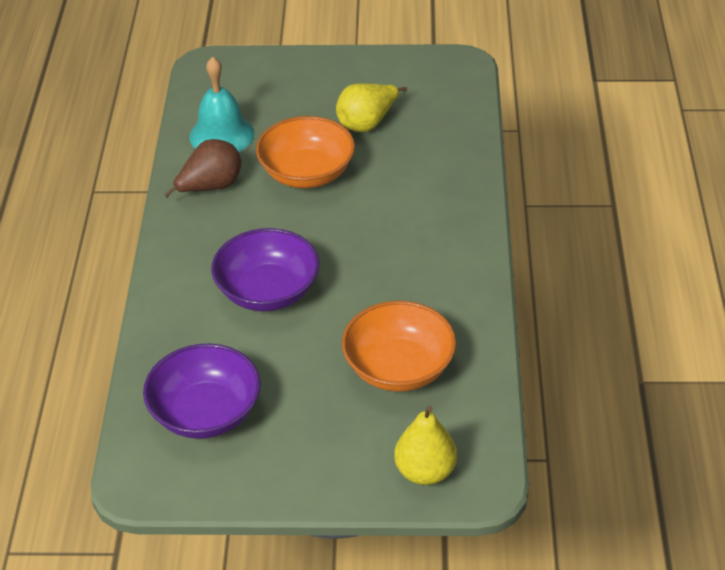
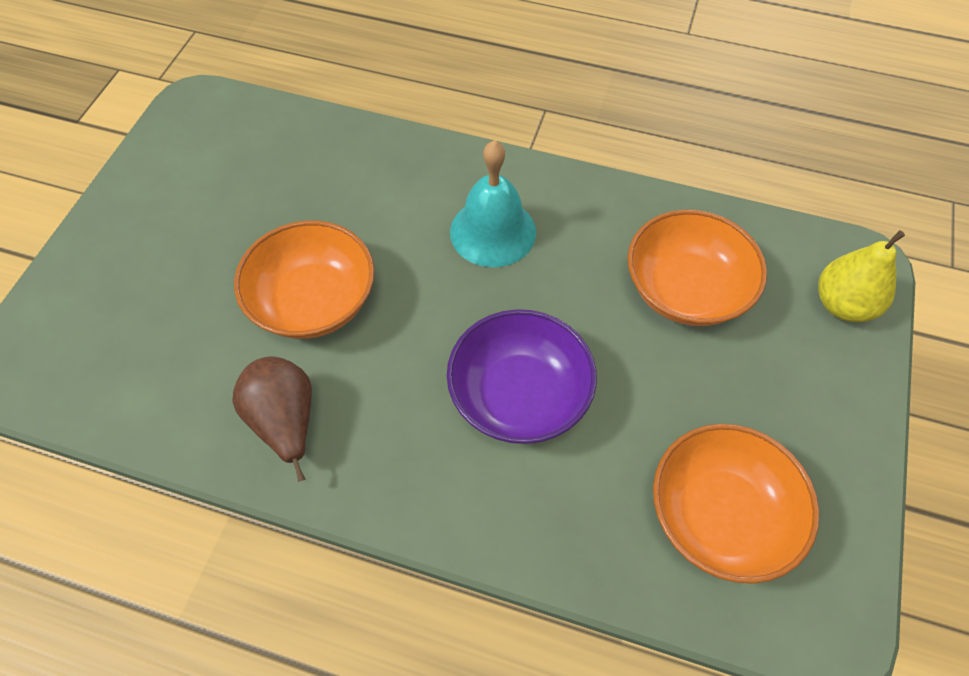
camera: 75 degrees left, 15 degrees up
purple bowl [143,344,261,439] -> orange bowl [653,424,819,584]
turquoise bell [190,57,254,152] -> turquoise bell moved to [450,140,536,267]
yellow pear [336,83,407,132] -> none

